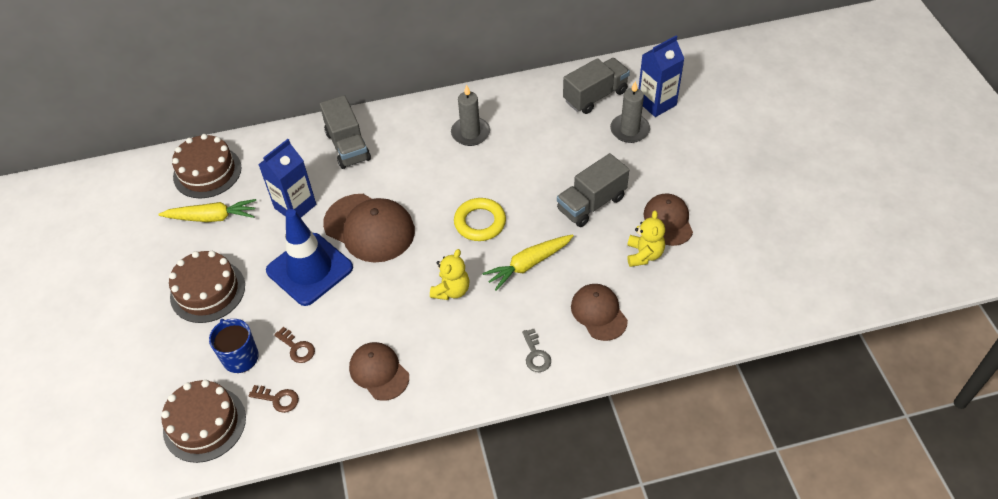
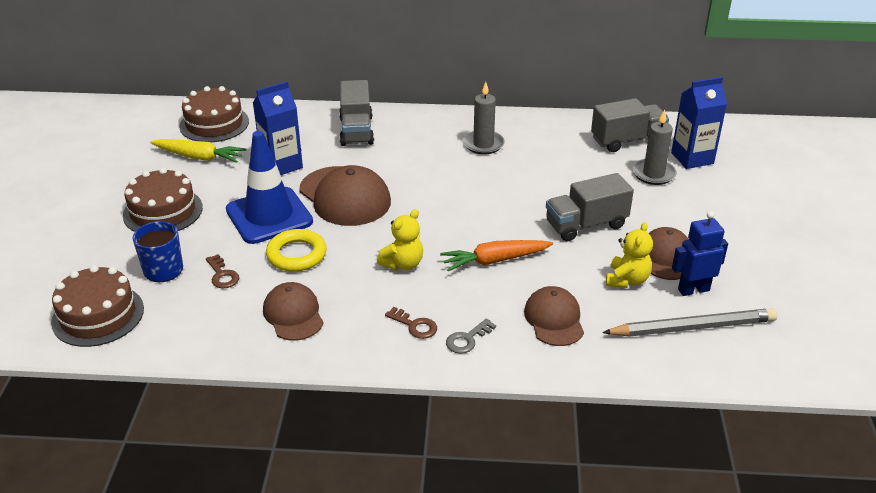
camera: 15 degrees right, 15 degrees down
brown key [249,385,299,413] -> brown key moved to [385,307,437,339]
yellow ring [454,198,506,241] -> yellow ring moved to [266,229,327,272]
yellow carrot [482,234,574,291] -> orange carrot [440,240,553,271]
grey key [522,329,551,372] -> grey key turned 45 degrees clockwise [446,318,496,354]
none -> grey pencil [602,308,777,337]
none -> blue robot [672,211,728,296]

